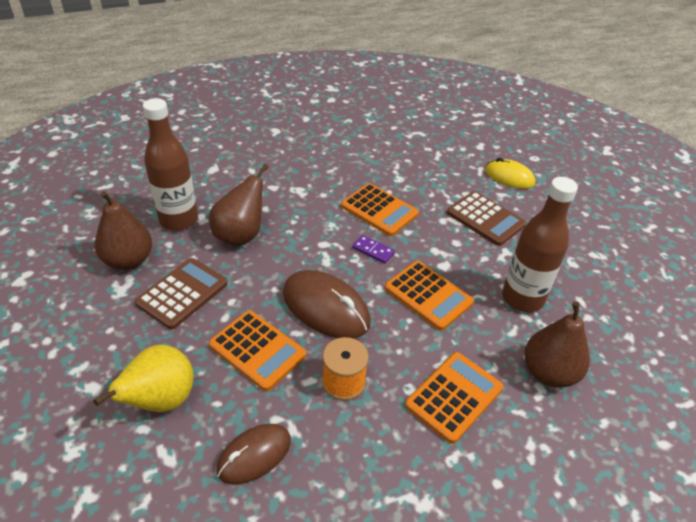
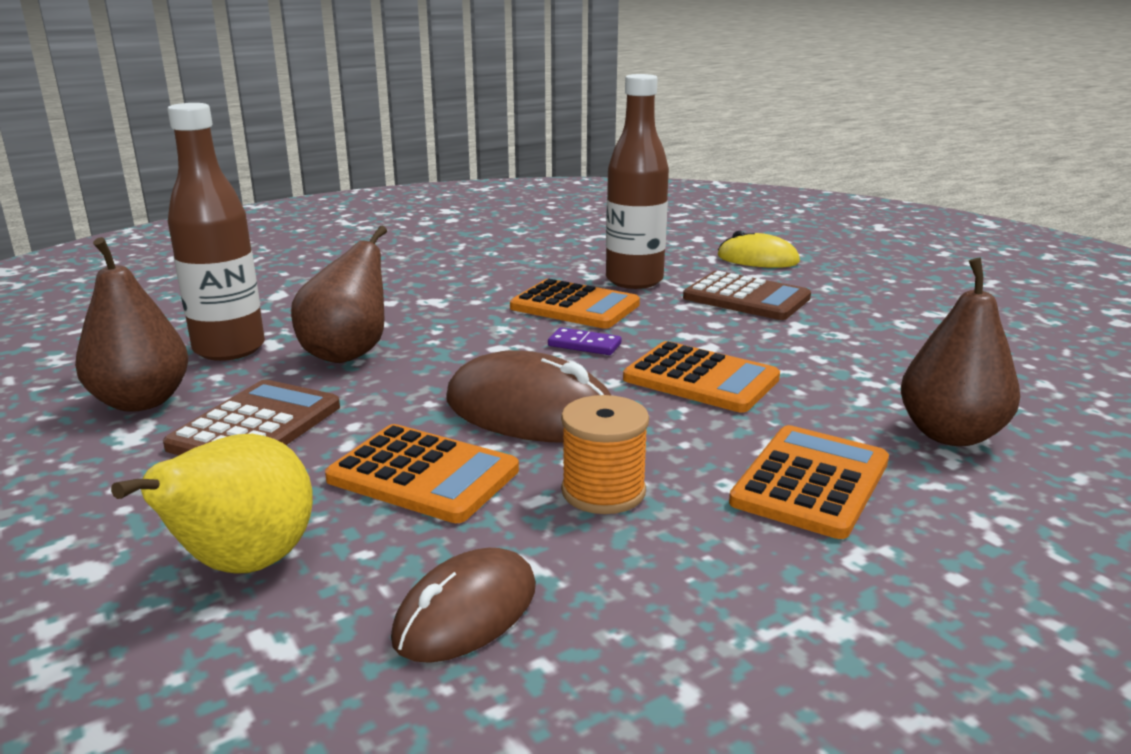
camera: 10 degrees left, 20 degrees down
brown bottle [502,177,578,312] -> brown bottle moved to [606,74,669,289]

